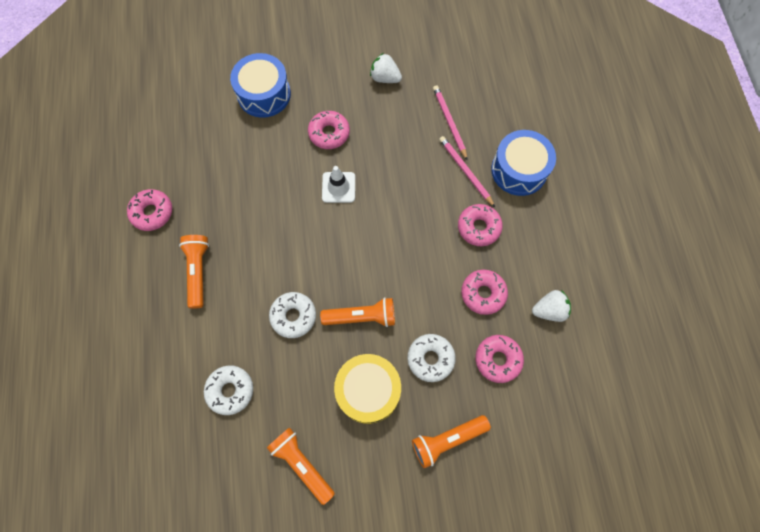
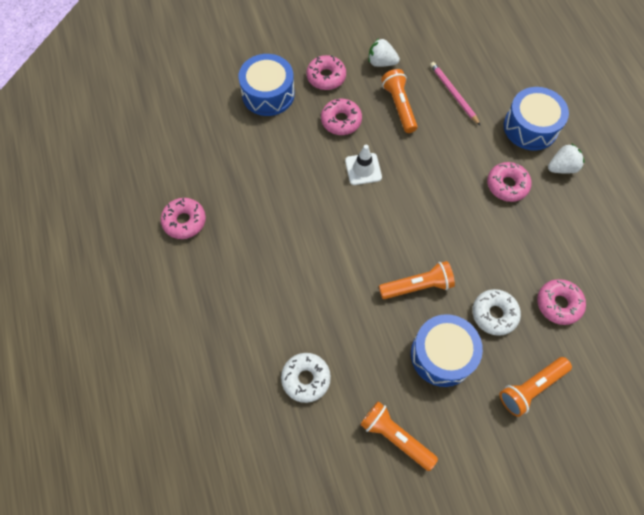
camera: 10 degrees left, 5 degrees down
orange flashlight [179,235,209,309] -> orange flashlight moved to [381,69,418,133]
white donut [269,292,316,338] -> none
yellow drum [334,354,401,424] -> blue drum [411,314,483,387]
pink pencil [439,136,495,207] -> none
pink donut [461,270,508,315] -> pink donut moved to [306,55,346,90]
white strawberry [532,290,571,322] -> white strawberry moved to [548,143,585,173]

